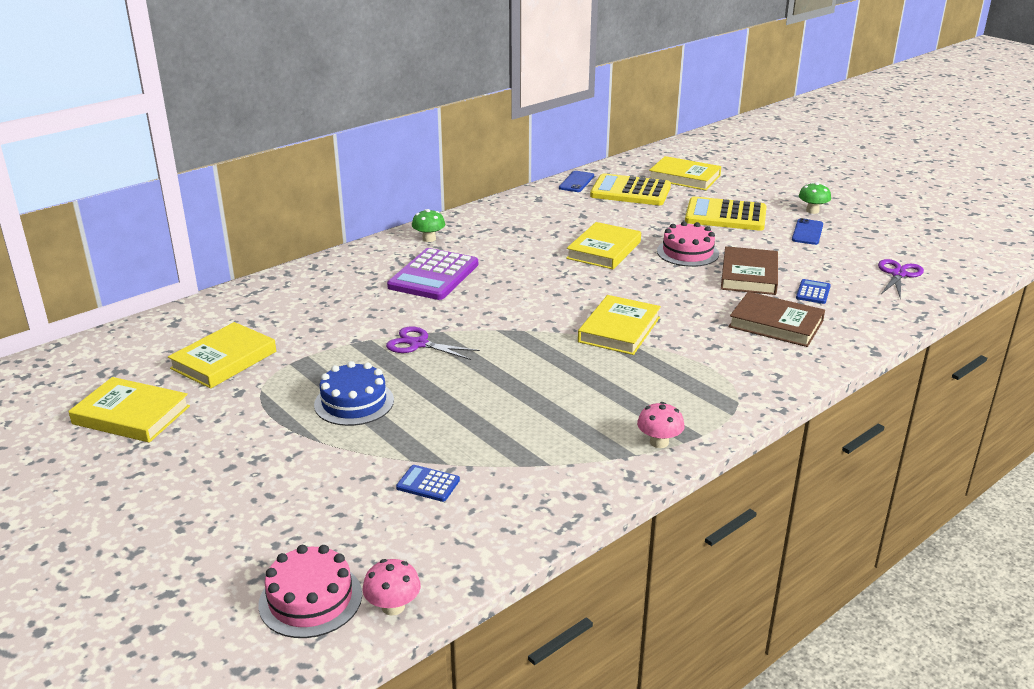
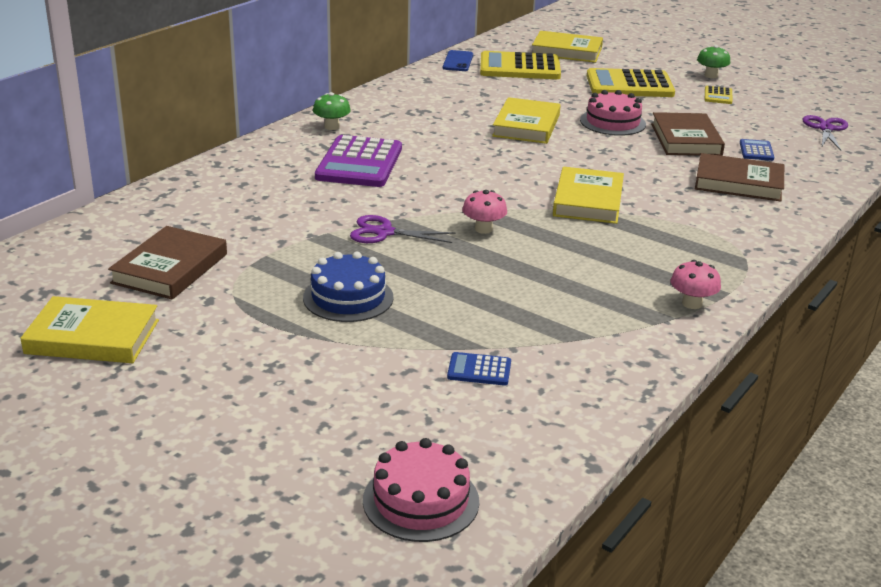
camera: 15 degrees left, 0 degrees up
yellow book [168,322,276,389] -> brown book [108,226,227,300]
pink mushroom [363,559,421,616] -> pink mushroom moved to [462,190,507,234]
blue phone [792,218,823,245] -> yellow calculator [705,86,733,104]

